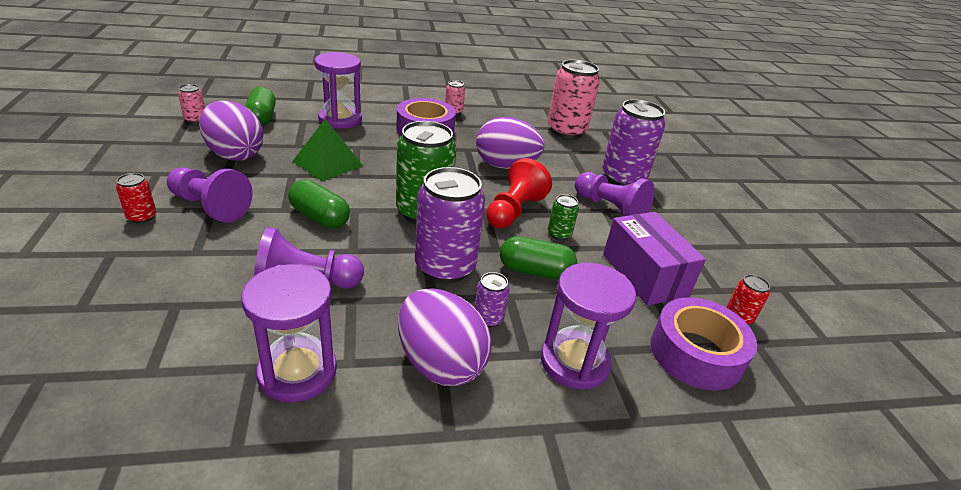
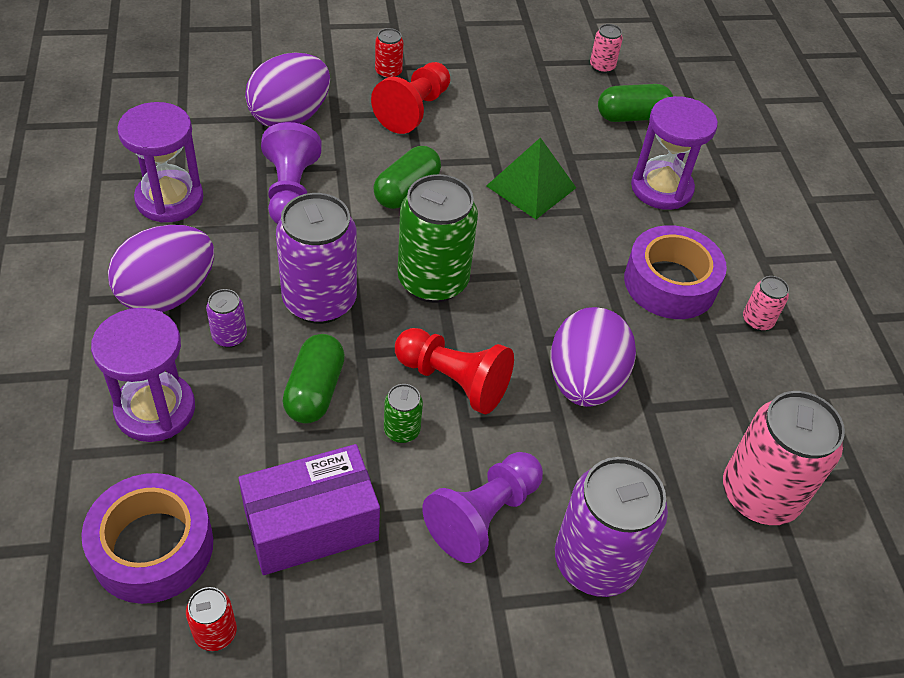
camera: 90 degrees right, 15 degrees up
purple pawn [167,167,253,223] -> red pawn [371,62,450,134]
purple egg [199,100,263,161] -> purple egg moved to [245,53,330,127]

